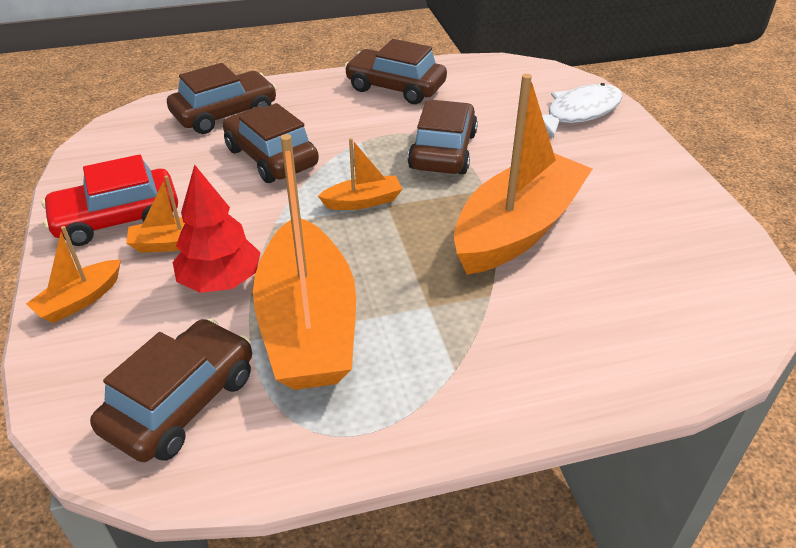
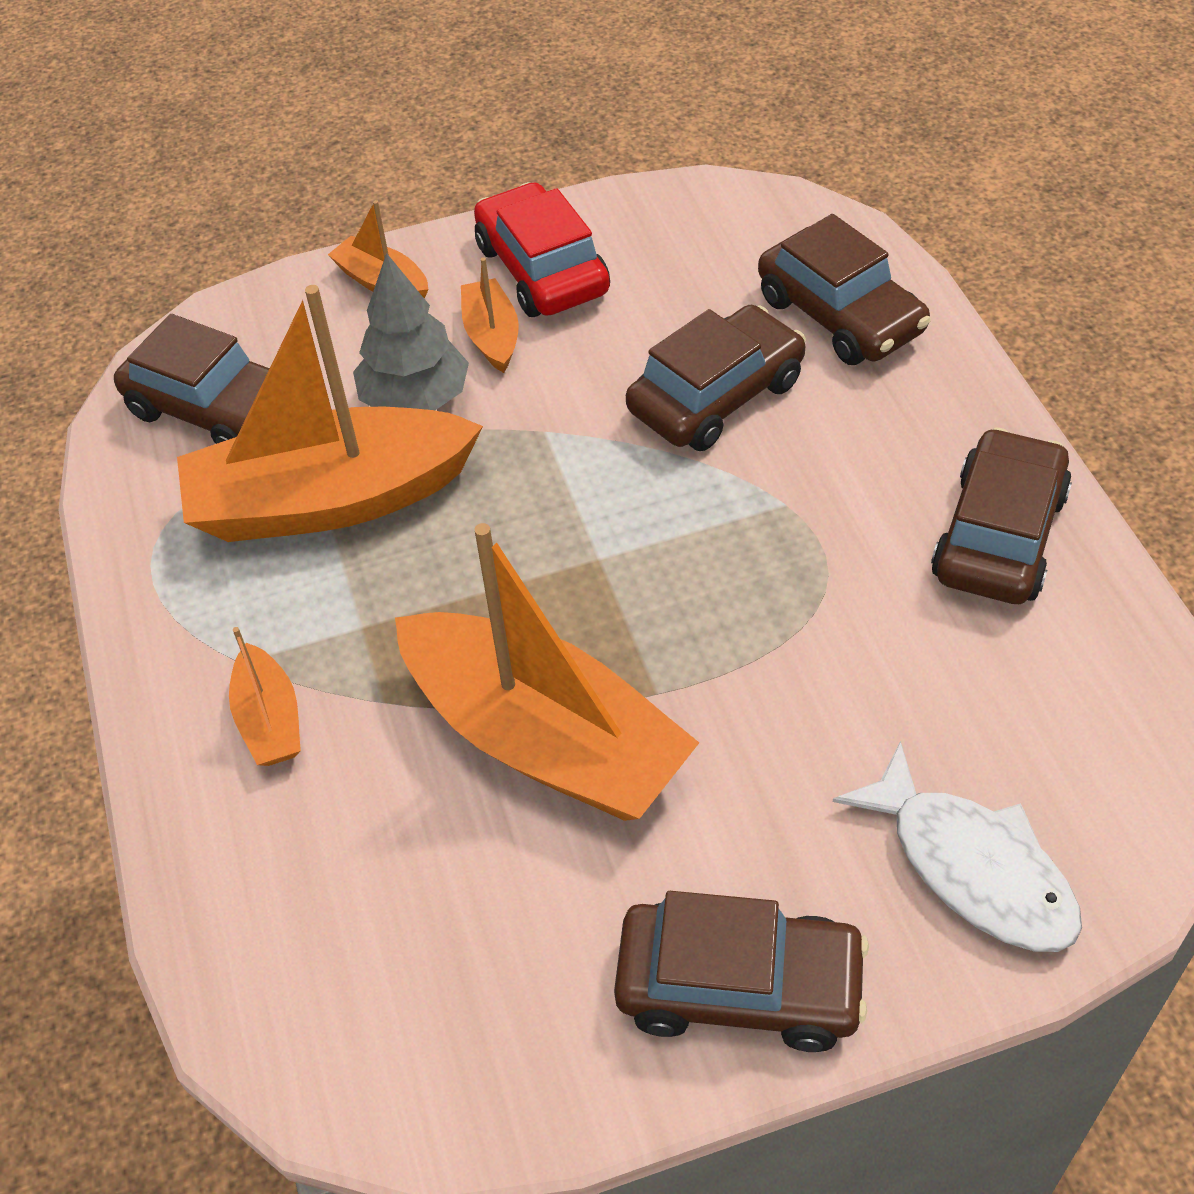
camera: 90 degrees right, 10 degrees up
red tree [173,165,261,293] -> grey tree [353,253,469,410]
orange boat [318,138,402,210] -> orange boat moved to [229,627,301,766]
brown car [408,100,478,174] -> brown car moved to [614,891,869,1052]

